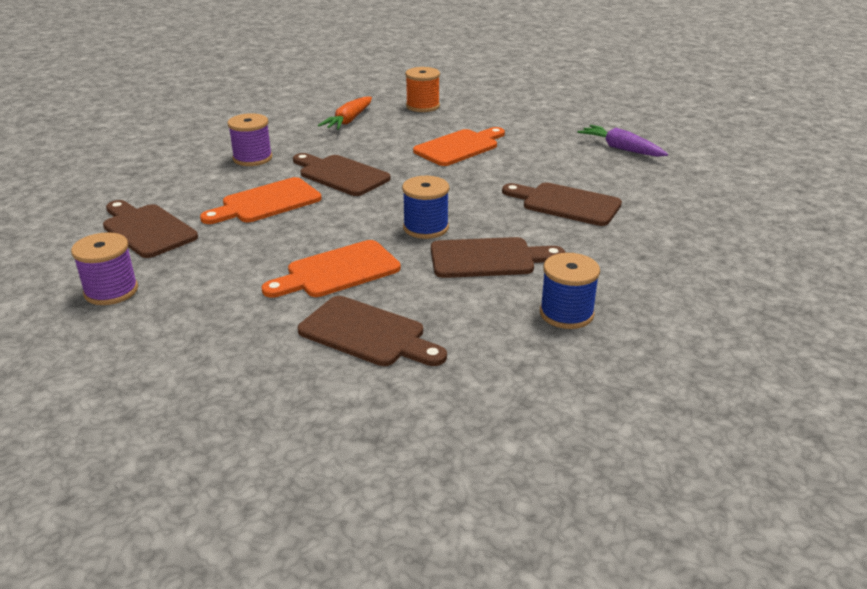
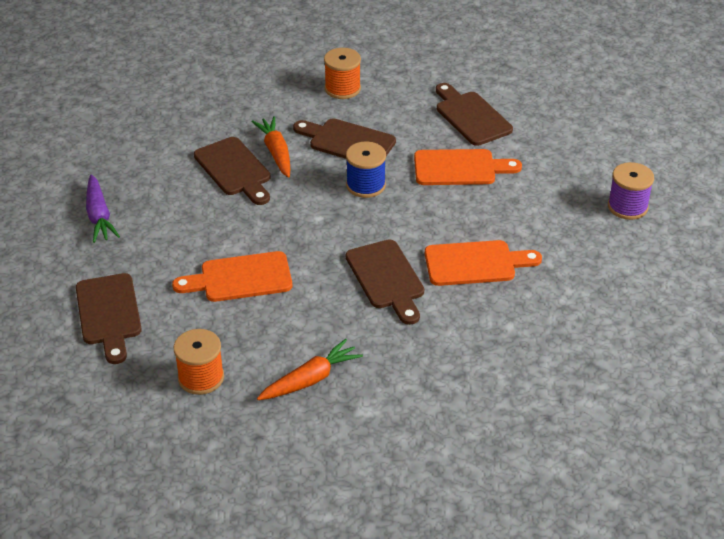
camera: 150 degrees left, 10 degrees up
brown cutting board [103,200,198,258] -> brown cutting board moved to [76,273,142,364]
purple spool [227,113,272,166] -> none
blue spool [540,253,600,329] -> orange spool [324,48,361,99]
none -> orange carrot [252,116,290,178]

